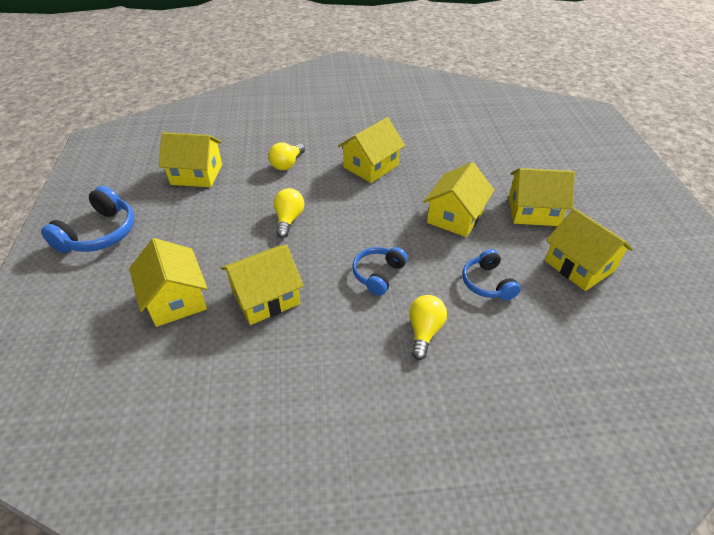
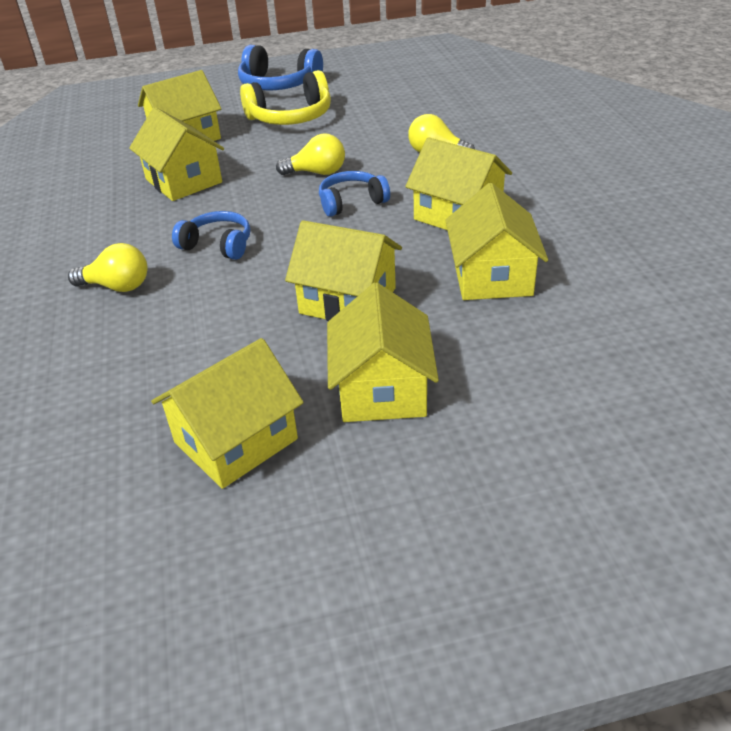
camera: 85 degrees right, 5 degrees down
yellow house [159,132,222,187] -> yellow house moved to [445,183,548,300]
blue headphones [462,249,521,300] -> blue headphones moved to [319,171,390,217]
none -> yellow headphones [240,70,331,125]

